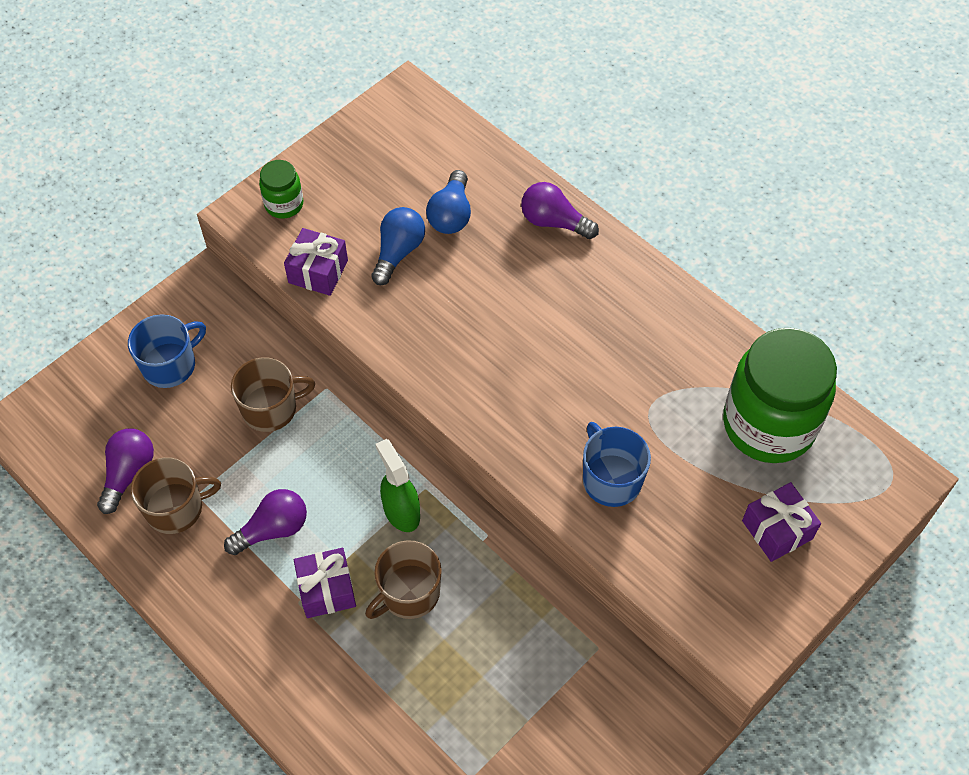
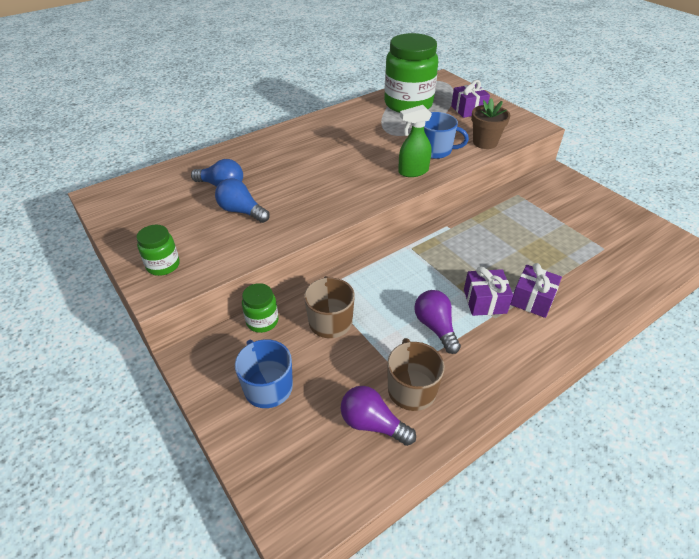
camera: 80 degrees left, 15 degrees down
purple gift [284,228,348,296] -> purple gift moved to [510,263,562,318]
brown mug [365,540,442,619] -> none
green spray bottle [376,439,420,532] -> green spray bottle moved to [398,105,432,177]
purple light bulb [521,182,599,239] -> none
blue mug [583,422,651,507] -> blue mug turned 150 degrees counterclockwise [424,112,469,159]
none -> green jar [242,283,279,333]
none -> brown flower pot [471,98,510,149]

